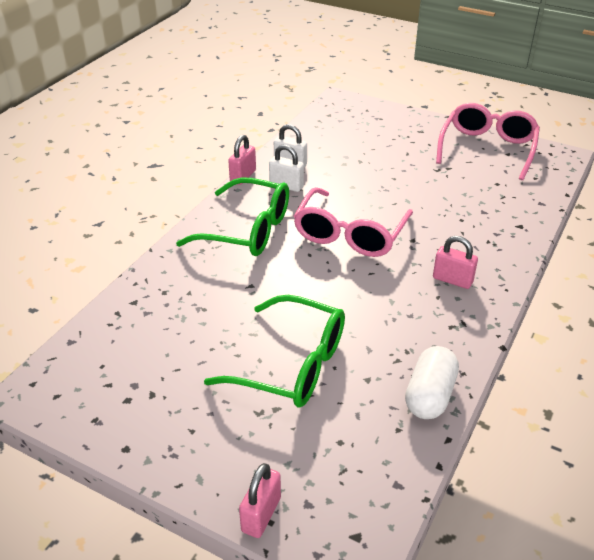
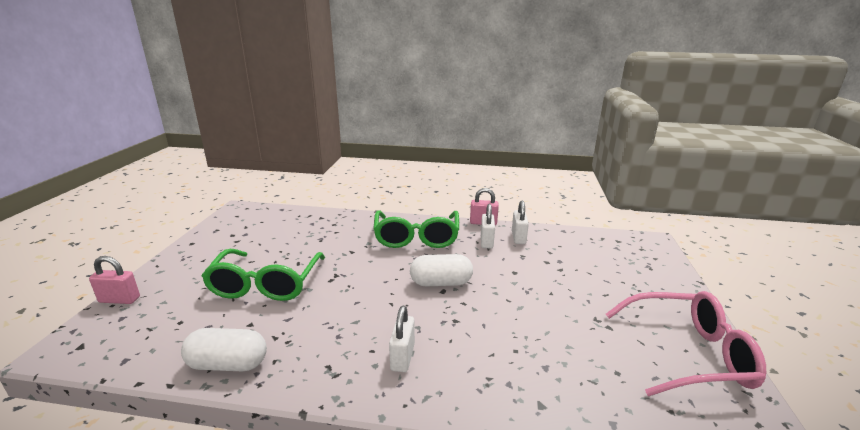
camera: 70 degrees right, 15 degrees down
pink glasses [294,187,413,257] -> white capsule [410,254,473,286]
pink padlock [433,236,478,289] -> white padlock [389,306,415,372]

